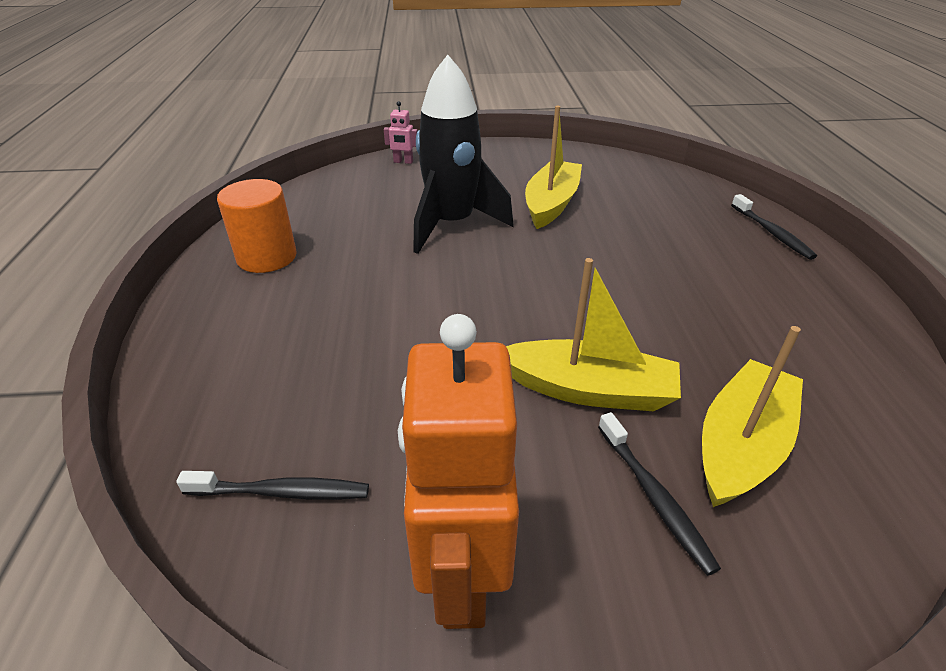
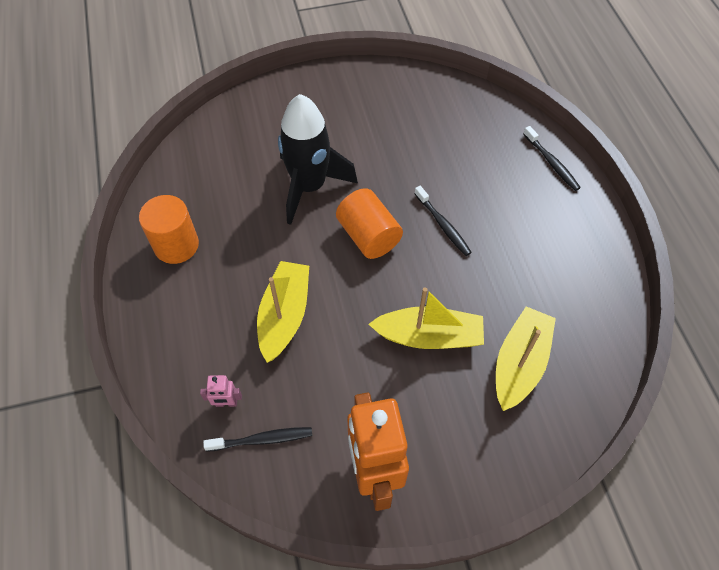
camera: 10 degrees left, 20 degrees up
pink robot [384,101,418,164] -> pink robot moved to [200,375,242,407]
yellow boat [525,106,582,229] -> yellow boat moved to [257,261,309,363]
black toothbrush [598,412,721,576] -> black toothbrush moved to [414,186,472,256]
none -> orange cylinder [336,188,403,259]

